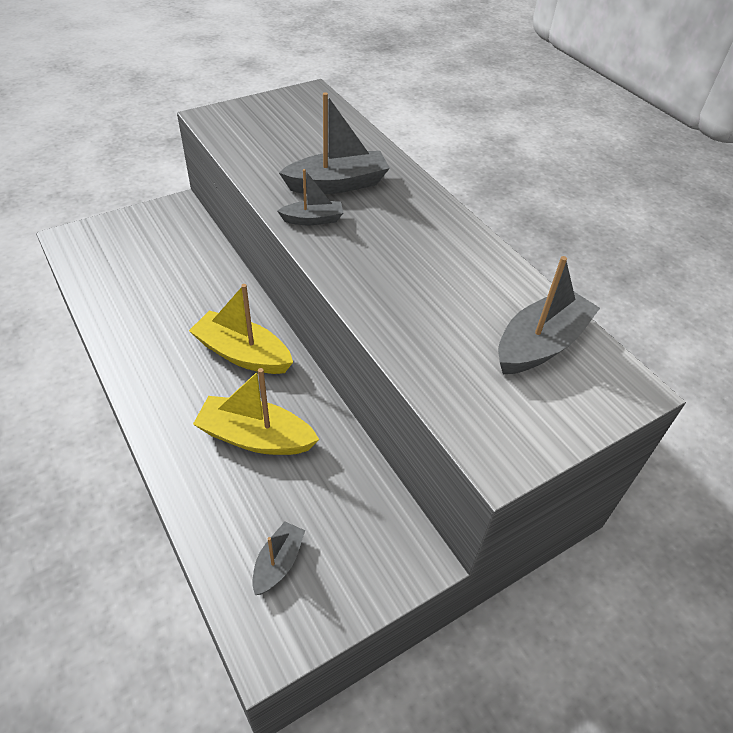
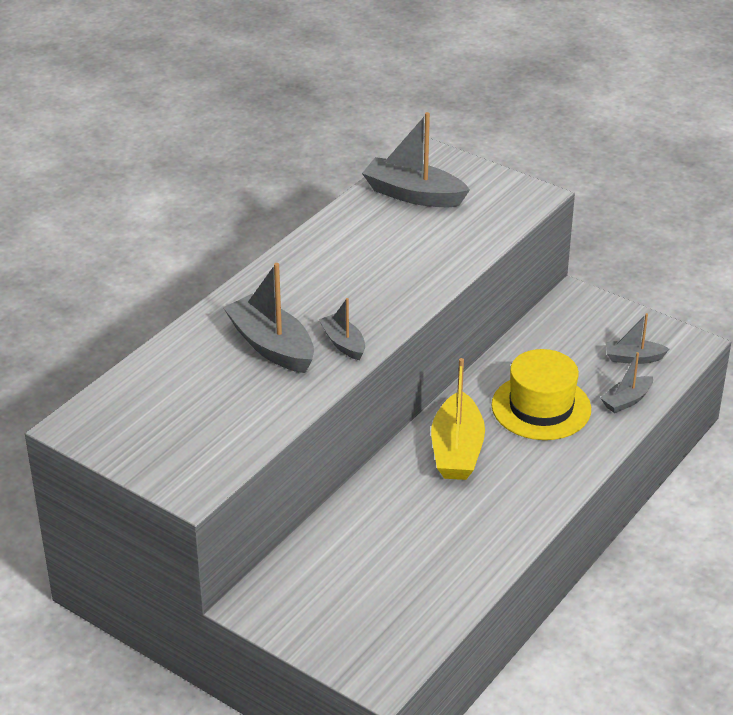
camera: 110 degrees left, 10 degrees down
yellow boat [193,368,319,455] -> yellow hat [491,349,591,440]
none -> grey boat [600,352,653,413]

